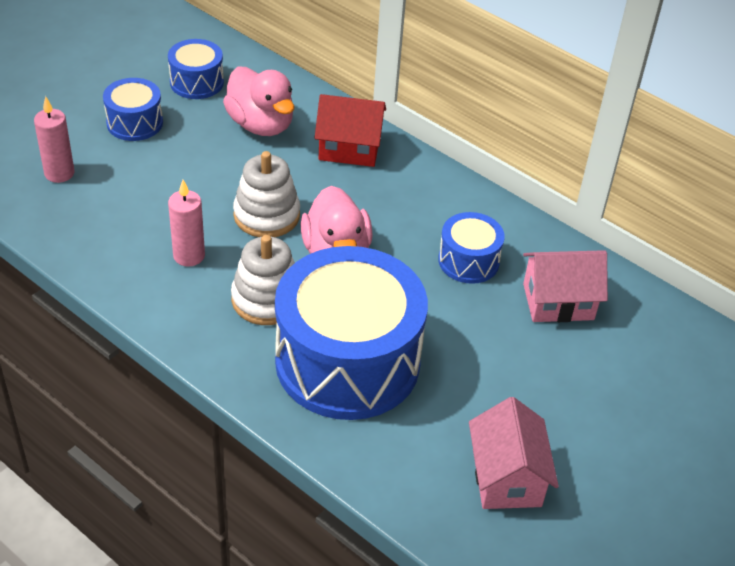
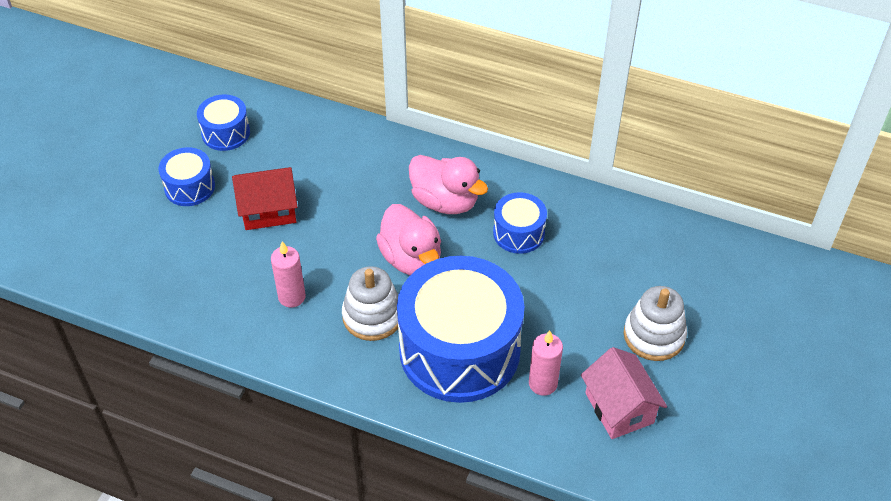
camera: 15 degrees left, 5 degrees up
pink candle [34,96,75,183] -> pink candle moved to [529,331,563,396]
pink duck [223,67,295,136] -> pink duck moved to [409,155,488,214]
white stacking toy [233,151,300,237] -> white stacking toy moved to [624,286,687,361]
red house [315,94,386,167] -> red house moved to [232,167,298,230]
pink house [523,250,608,322] -> none

